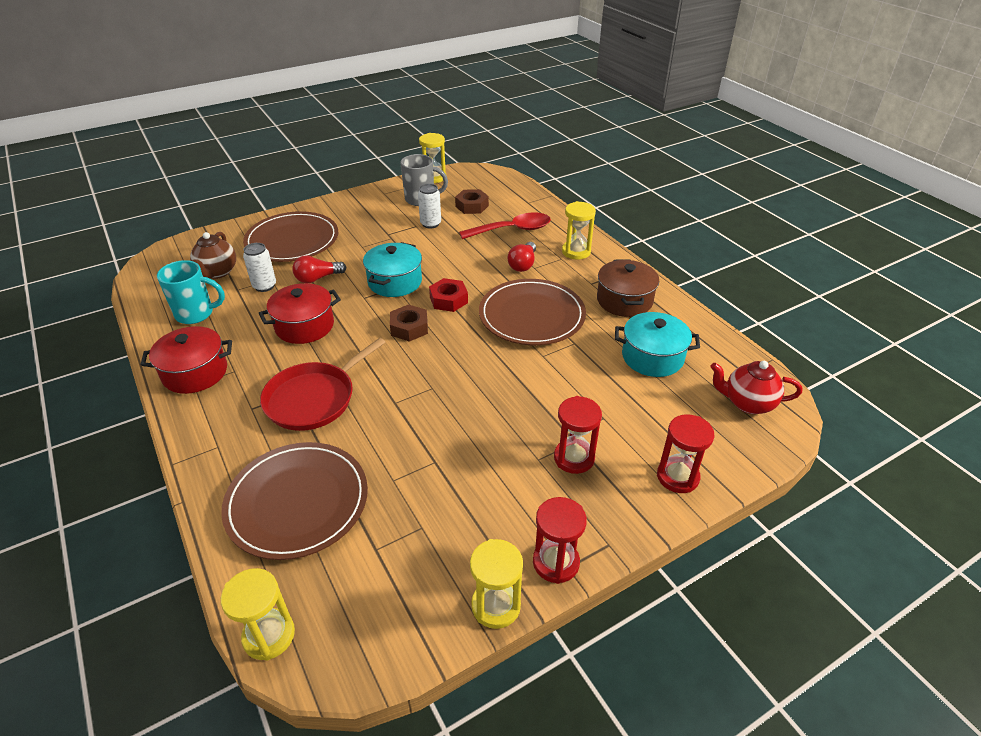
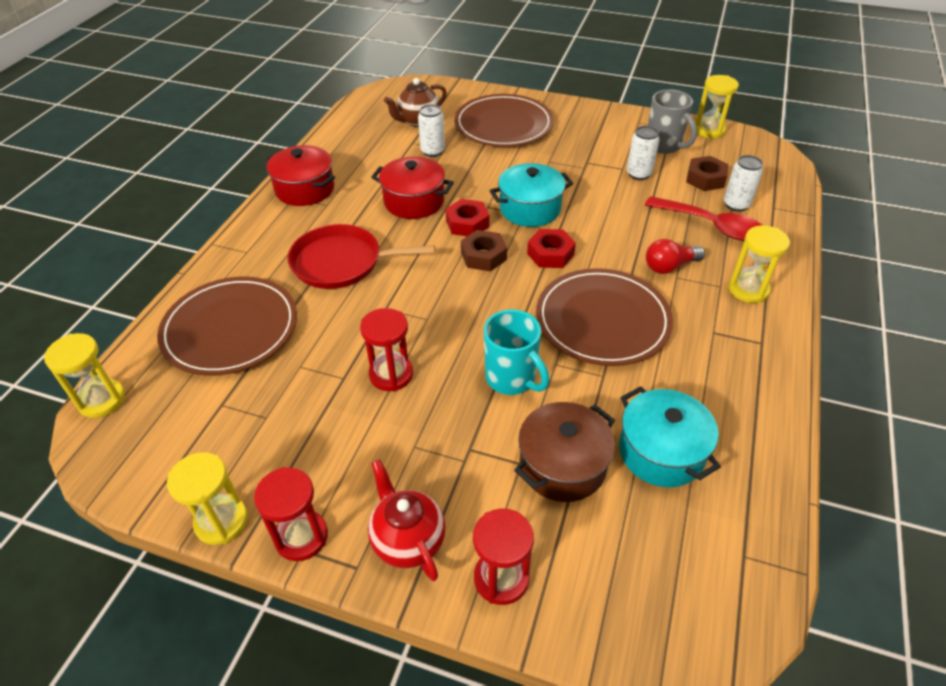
camera: 50 degrees right, 5 degrees up
turquoise mug [157,260,225,324] -> turquoise mug moved to [484,309,550,395]
red light bulb [292,255,346,283] -> none
red hourglass [554,396,602,474] -> red hourglass moved to [360,308,413,391]
brown pot [597,259,659,317] -> brown pot moved to [514,402,615,502]
red teapot [711,361,802,414] -> red teapot moved to [368,459,446,581]
none -> red nut [445,199,490,236]
none -> white can [724,155,763,212]

